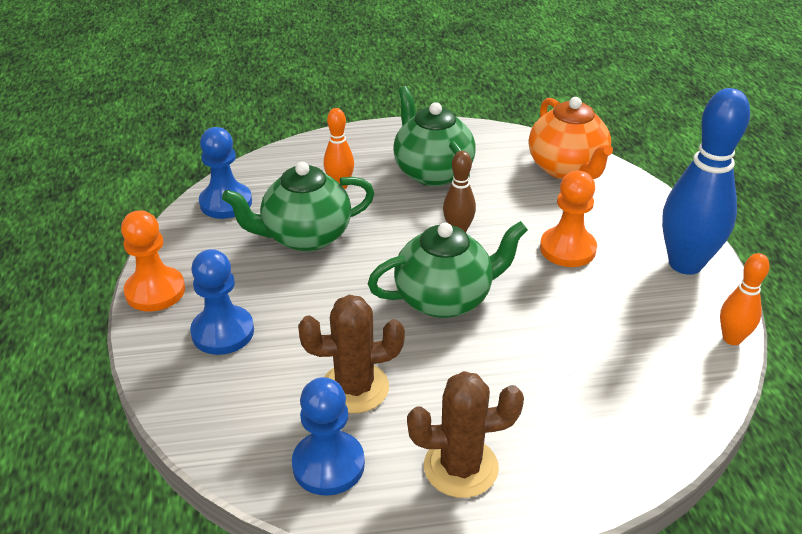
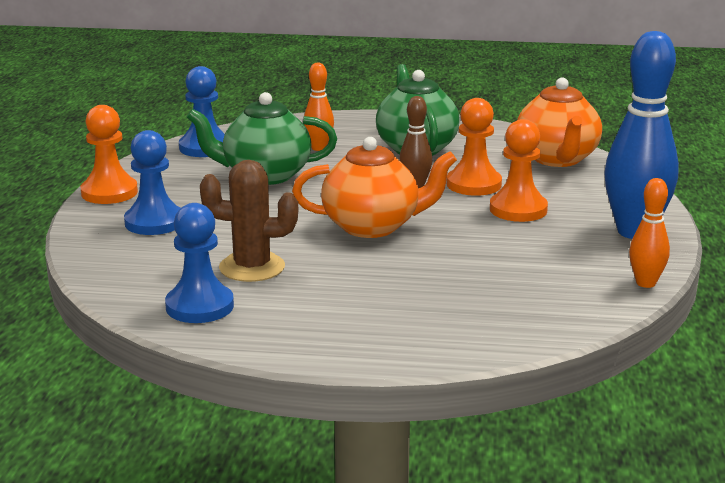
camera: 15 degrees right, 15 degrees down
green teapot [368,221,528,318] -> orange teapot [292,137,457,238]
brown cactus [407,371,524,498] -> none
none -> orange pawn [447,98,502,196]

